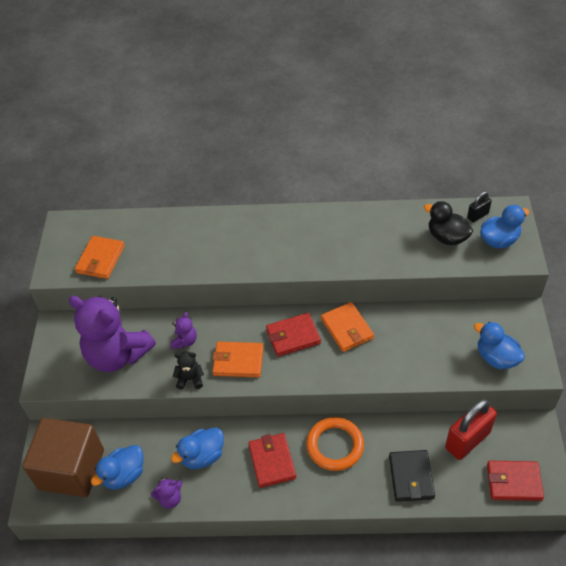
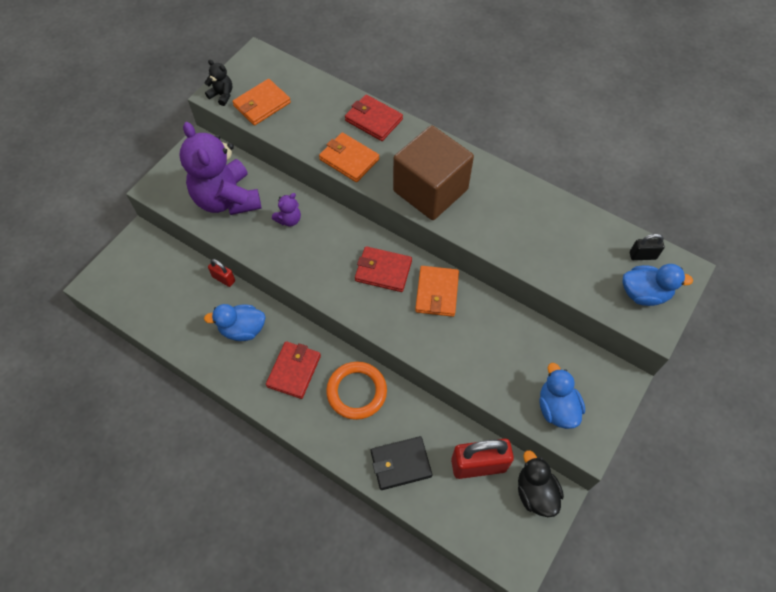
camera: 30 degrees right, 10 degrees up
brown cube [22,418,104,497] -> brown cube moved to [393,125,474,220]
blue duck [91,445,144,490] -> none
purple teddy bear [151,477,182,508] -> none
black teddy bear [173,351,204,390] -> black teddy bear moved to [204,60,232,106]
orange wallet [212,342,263,378] -> orange wallet moved to [319,132,379,182]
black wallet [389,450,435,502] -> black wallet turned 45 degrees clockwise [371,436,432,490]
black duck [424,201,473,245] -> black duck moved to [518,450,564,517]
red wallet [487,461,544,501] -> red wallet moved to [345,94,403,141]
none -> red padlock [208,259,235,287]

